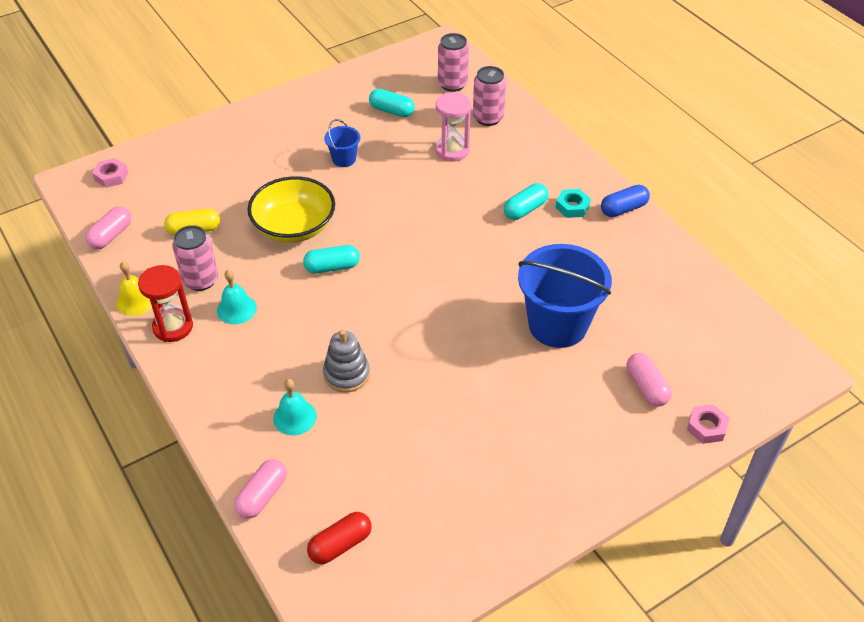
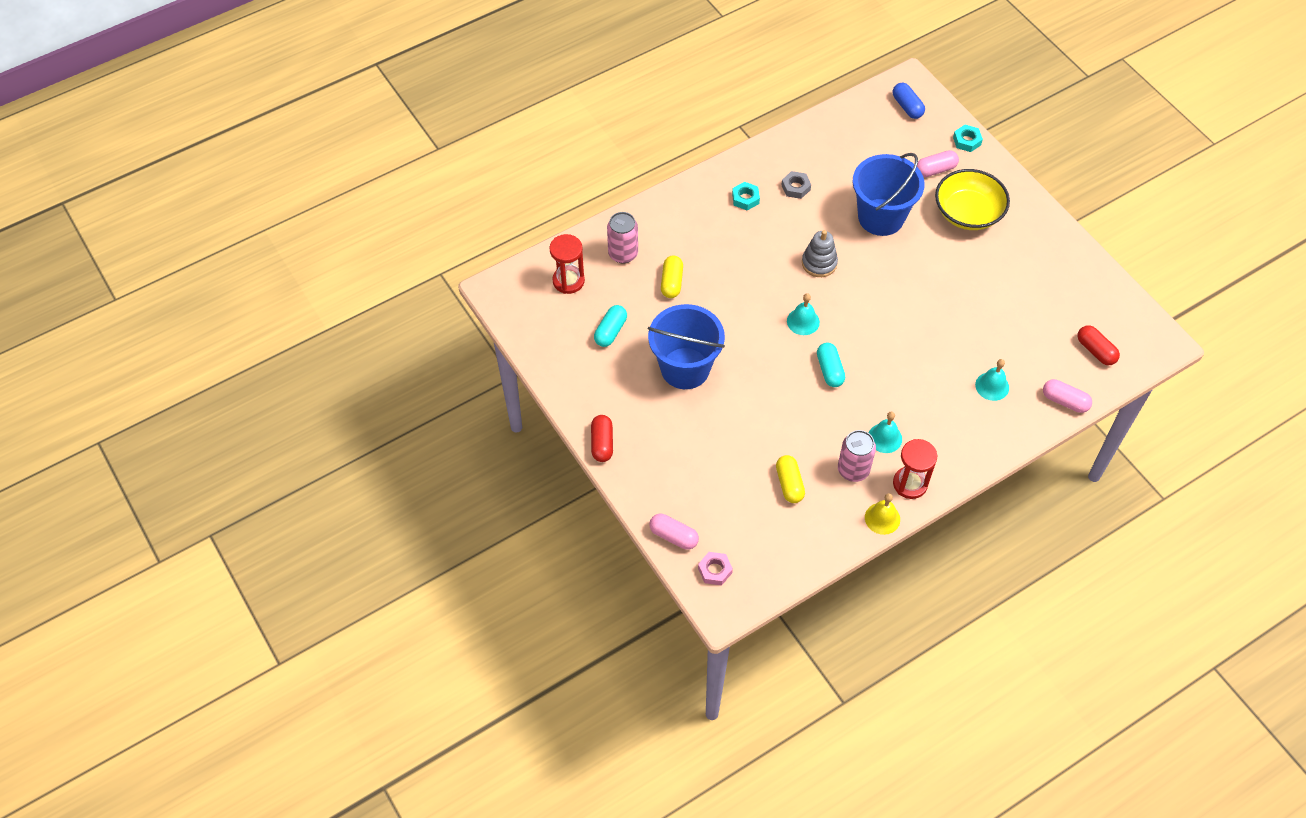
camera: 90 degrees left, 10 degrees up
pink capsule [85,206,131,249] -> pink capsule moved to [649,514,699,550]
yellow bowl [248,176,335,243] -> yellow bowl moved to [935,169,1010,230]
grey stacking toy [323,329,370,392] -> grey stacking toy moved to [802,230,838,277]
blue bucket [324,119,360,167] -> blue bucket [648,304,725,389], size x2.16
pink hourglass [436,92,471,161] -> yellow capsule [661,255,683,298]
pink can [438,33,469,92] -> red hourglass [549,234,585,294]
turquoise capsule [504,183,548,220] -> none
blue capsule [601,185,650,217] -> blue capsule moved to [893,83,925,119]
pink nut [687,404,729,444] -> turquoise nut [953,125,983,152]
none -> red capsule [591,415,613,462]
none -> grey nut [781,171,811,199]
none -> turquoise bell [787,293,820,335]

